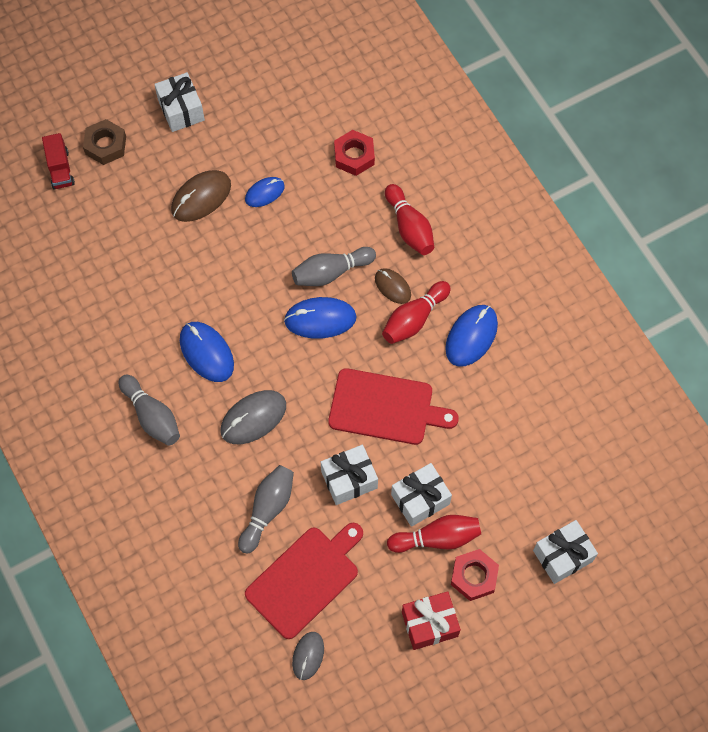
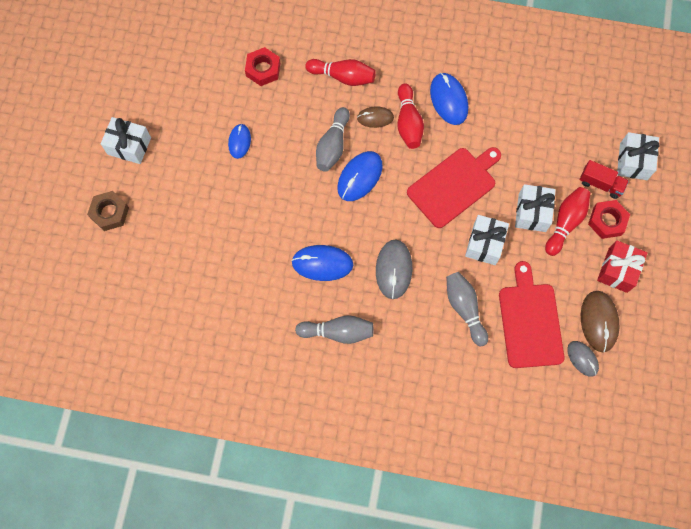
camera: 50 degrees left, 5 degrees up
red truck [42,133,75,190] -> red truck moved to [580,160,629,199]
brown mouse [171,170,231,222] -> brown mouse moved to [581,291,620,352]

